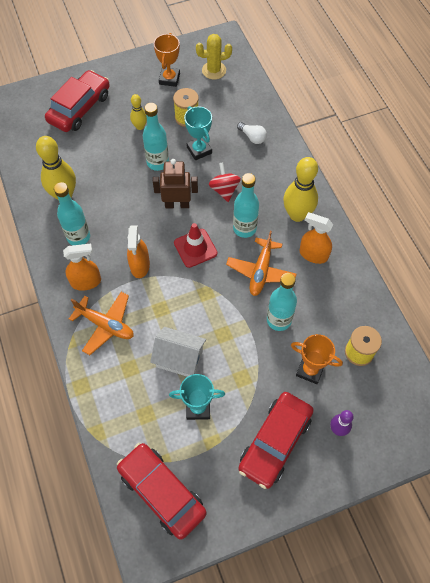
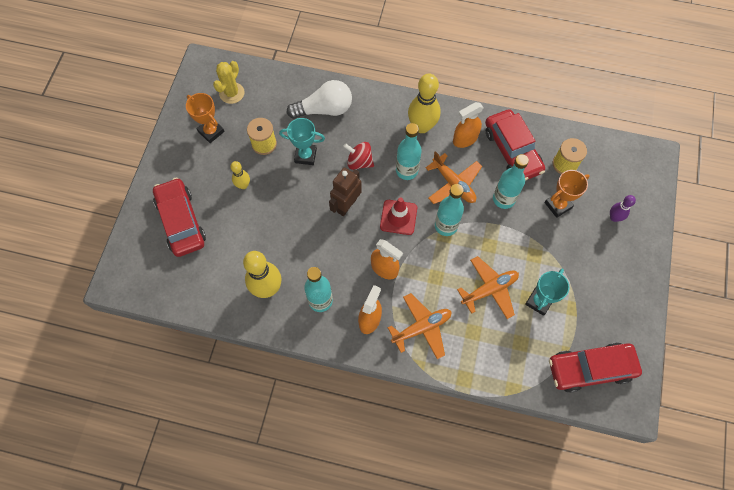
camera: 55 degrees left, 5 degrees up
turquoise bottle [143,103,169,171] -> turquoise bottle moved to [435,184,464,236]
white house [150,327,206,377] -> orange plane [457,256,519,319]
white light bulb [237,122,267,144] -> white light bulb [287,80,352,119], size x1.91
red car [238,392,314,489] -> red car moved to [485,109,545,181]

